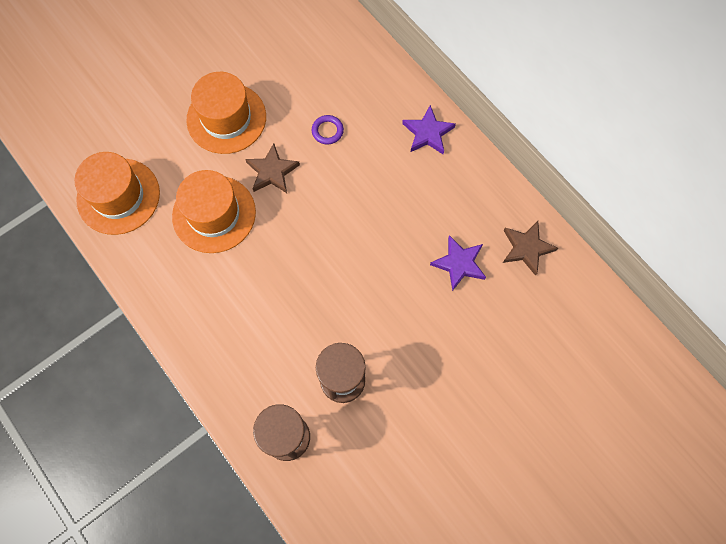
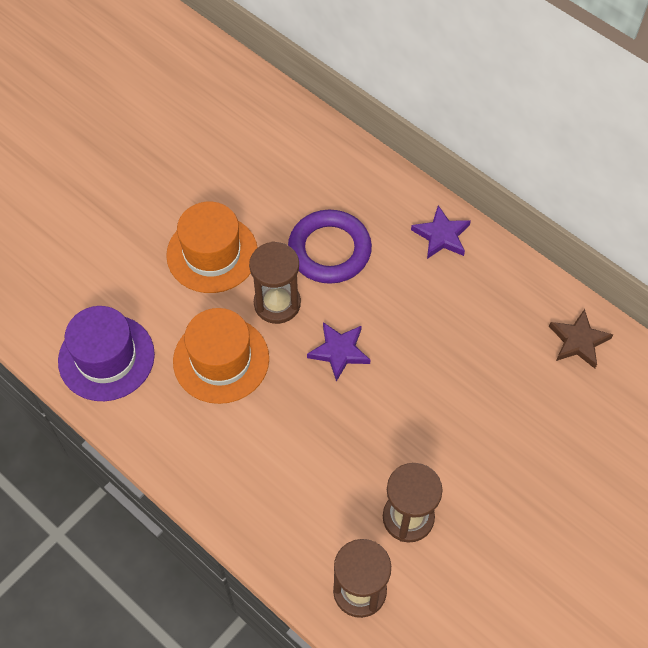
camera: 10 degrees left, 10 degrees down
orange hat [75,152,160,235] -> purple hat [58,306,155,401]
brown star [245,143,300,193] -> brown hourglass [249,241,301,324]
purple ring [312,115,344,145] -> purple ring [288,210,372,284], size x2.28
purple star [430,235,486,291] -> purple star moved to [307,322,370,382]

